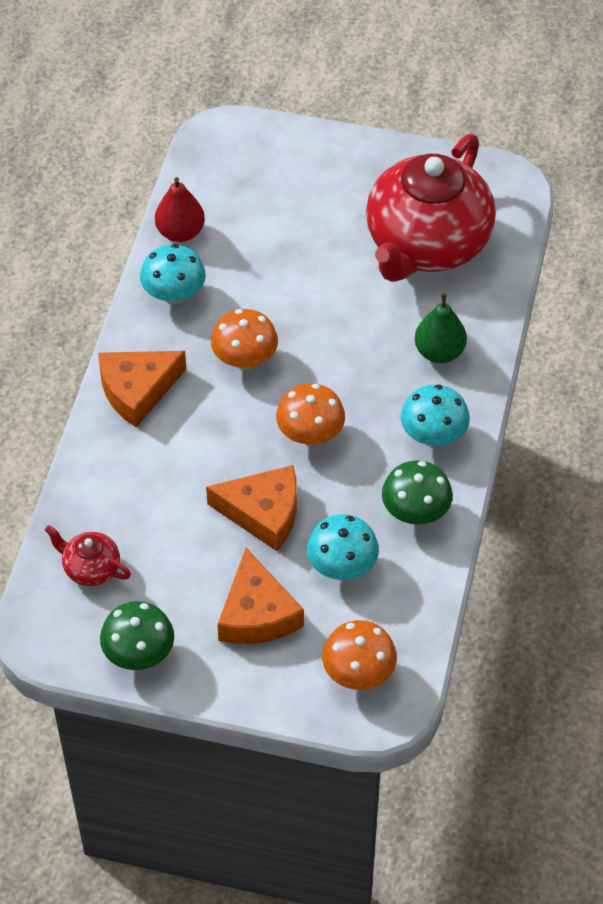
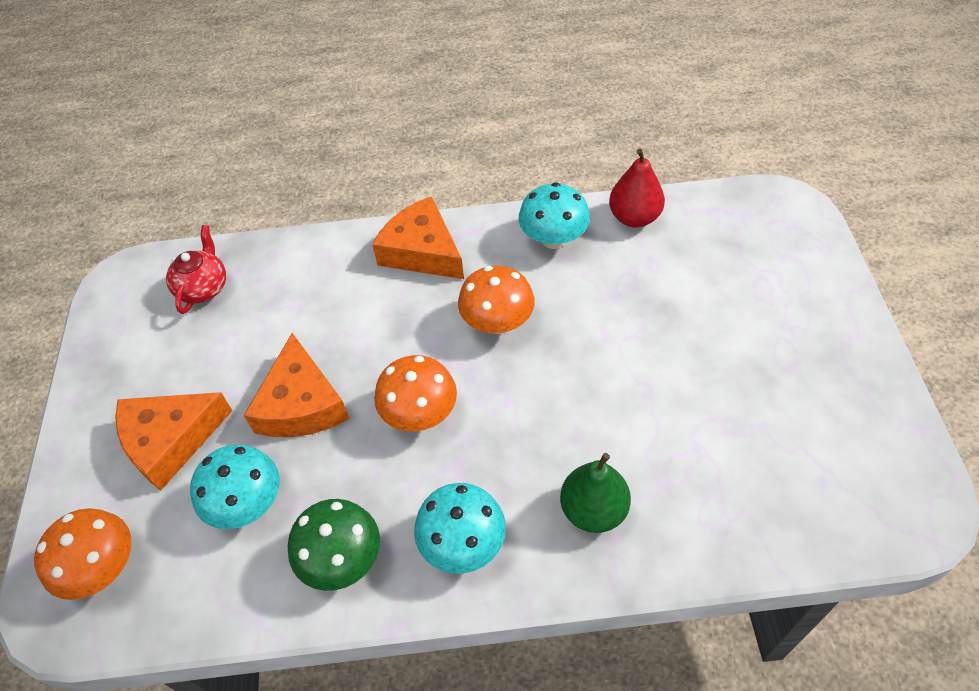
camera: 75 degrees right, 0 degrees up
green mushroom [100,601,174,670] -> none
red teapot [366,134,496,282] -> none

